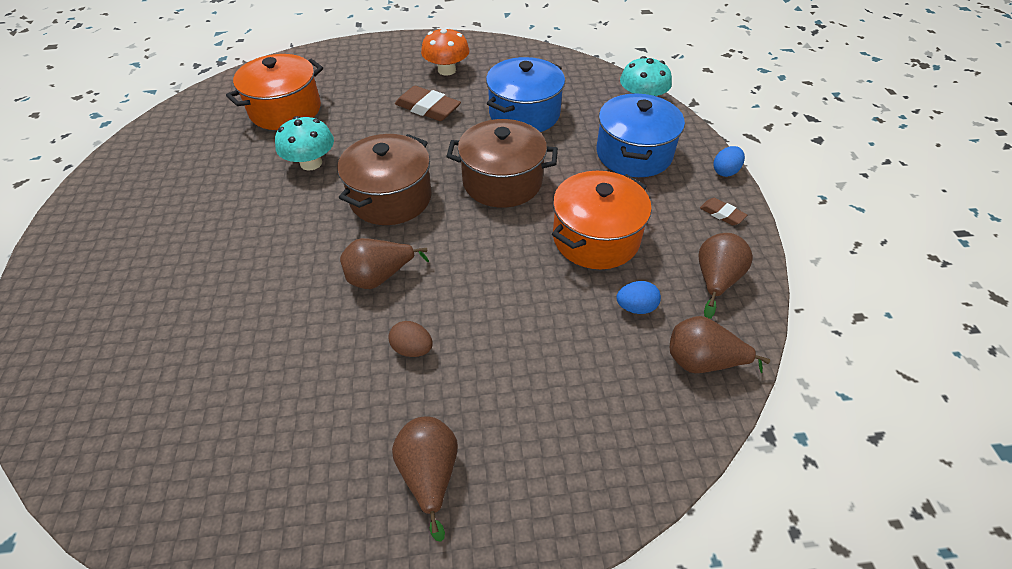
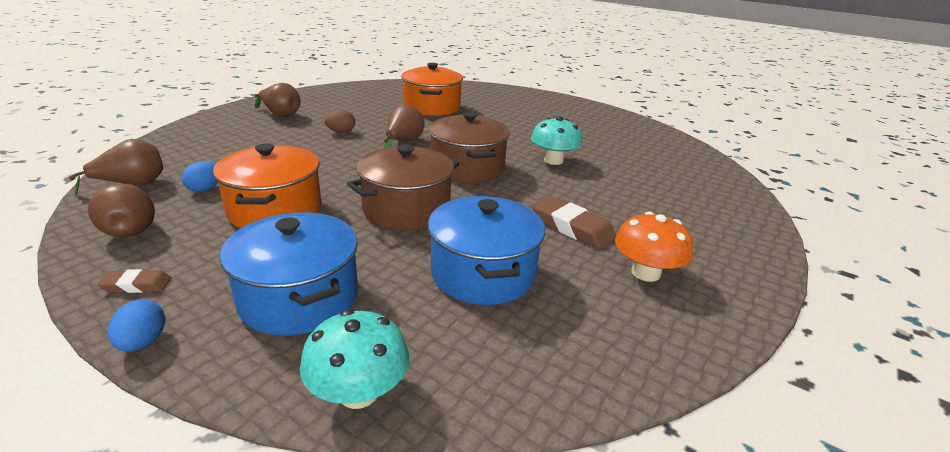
camera: 130 degrees right, 20 degrees down
orange pot [226,54,323,130] -> orange pot moved to [402,63,463,116]
brown eraser [395,86,461,121] -> brown eraser turned 60 degrees clockwise [532,196,616,249]

